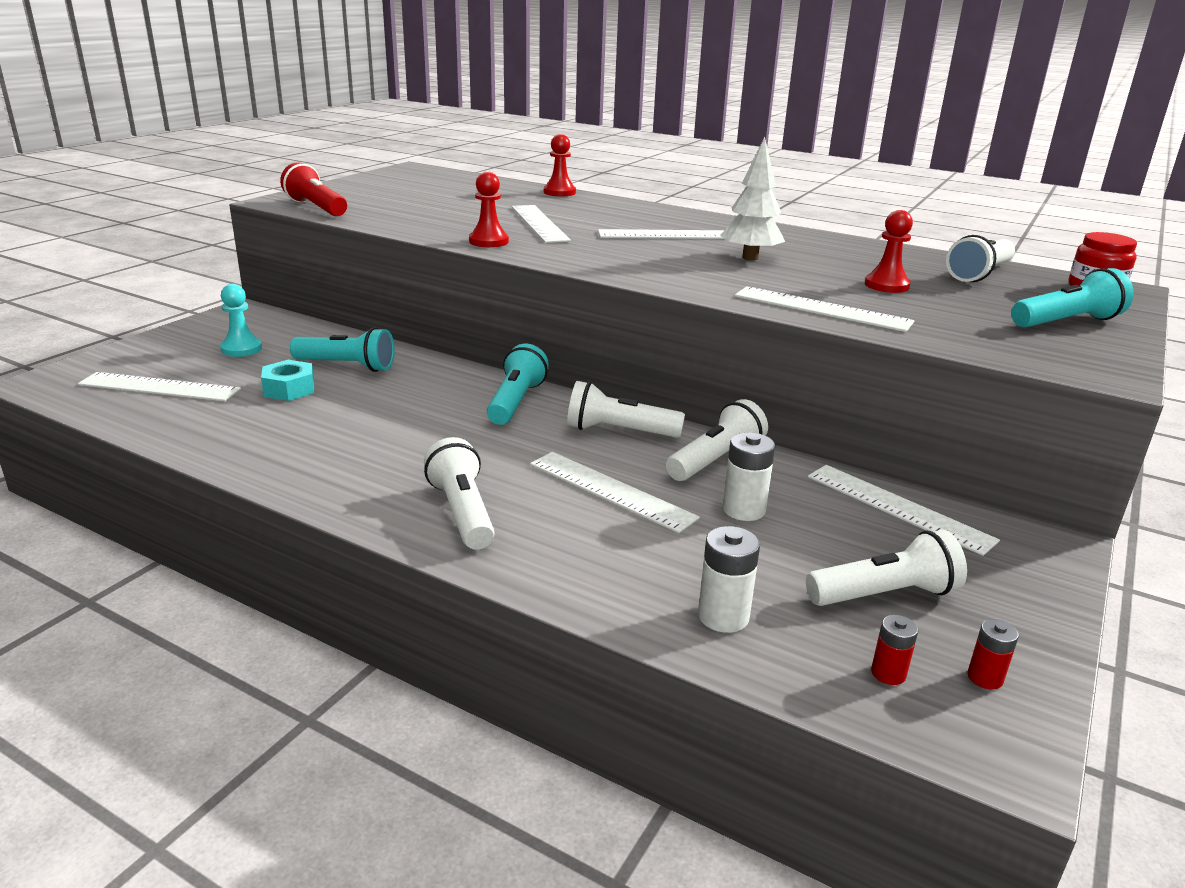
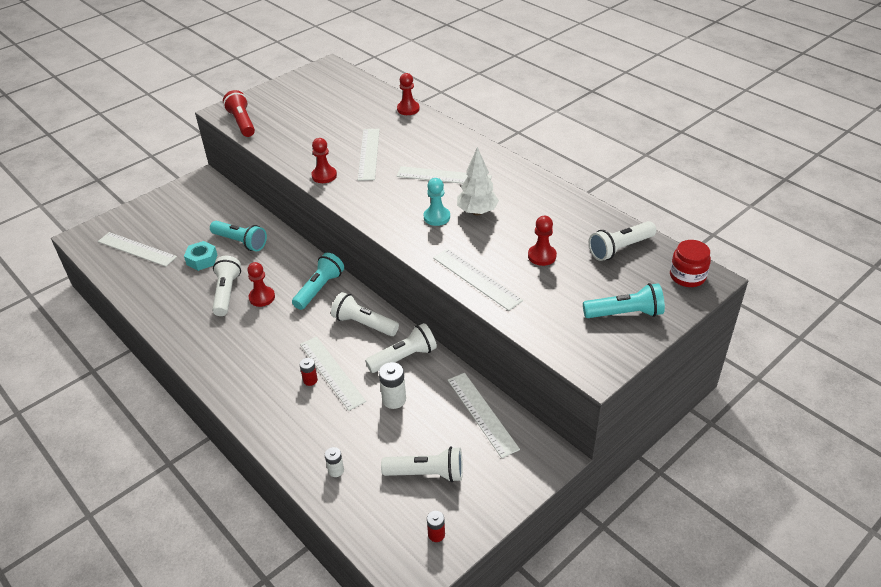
camera: 20 degrees right, 15 degrees up
turquoise pawn [220,284,262,357] -> turquoise pawn moved to [424,178,450,226]
white flashlight [424,437,495,550] -> white flashlight moved to [212,256,241,316]
white battery [698,526,760,633] -> white battery [325,447,344,477], size x0.62
red battery [871,615,918,685] -> red battery moved to [300,358,318,386]
none -> red pawn [247,262,275,307]

